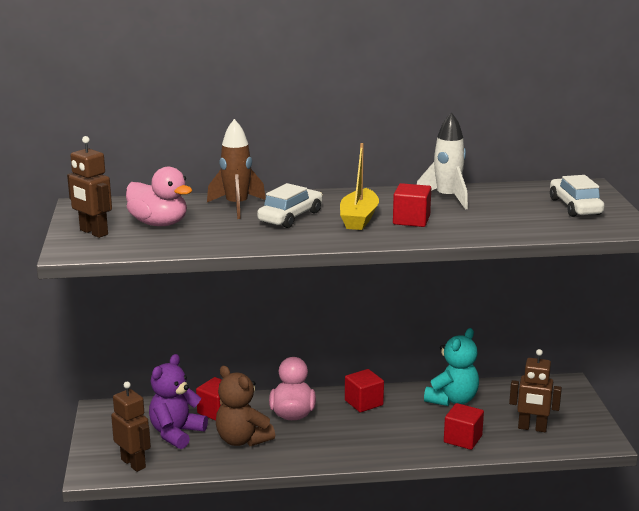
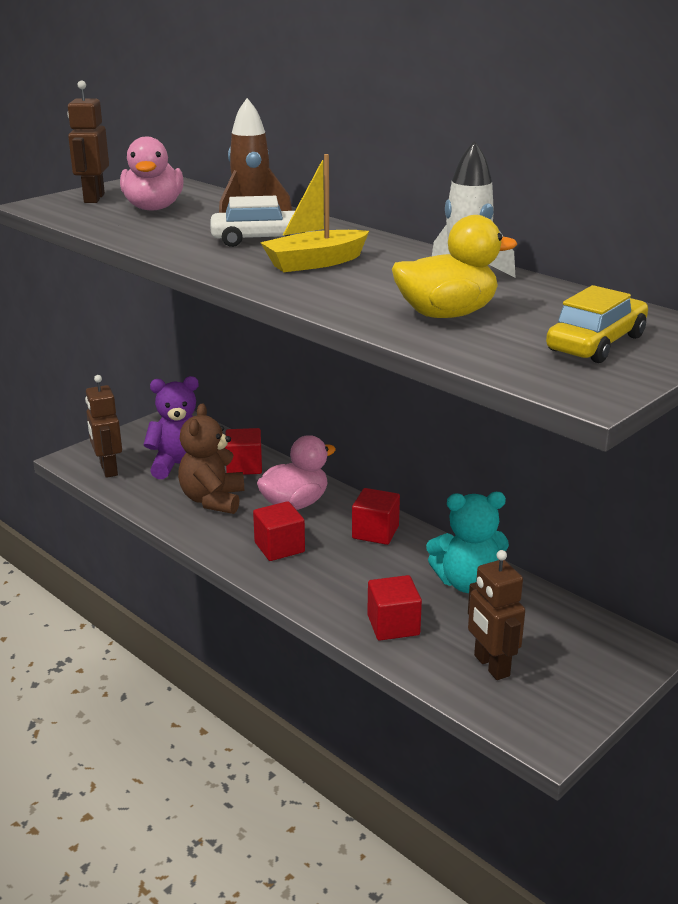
camera: 50 degrees right, 5 degrees up
brown robot [111,382,151,472] -> brown robot turned 150 degrees clockwise [85,375,122,478]
red cube [393,183,431,227] -> red cube moved to [253,501,305,561]
white car [550,175,605,217] -> yellow car [546,285,648,363]
none -> yellow duck [392,215,517,318]

